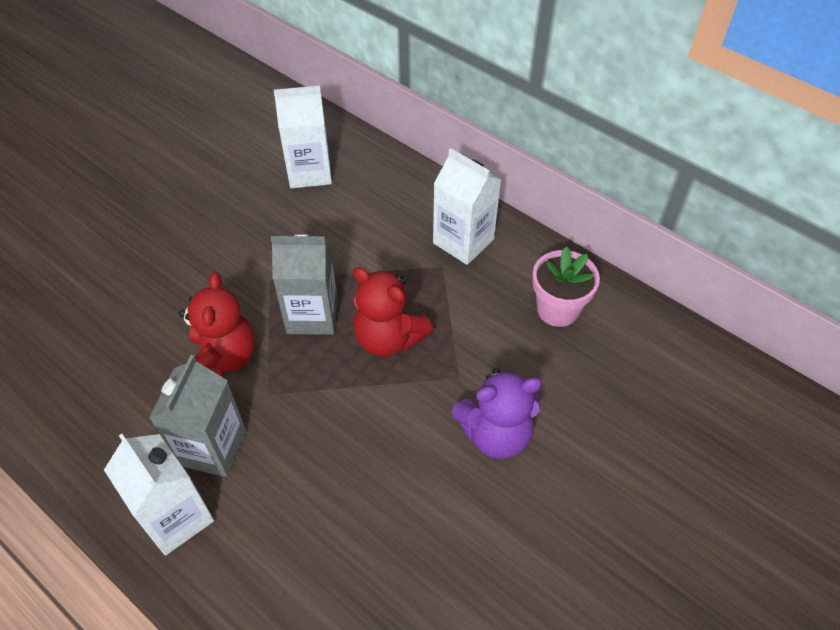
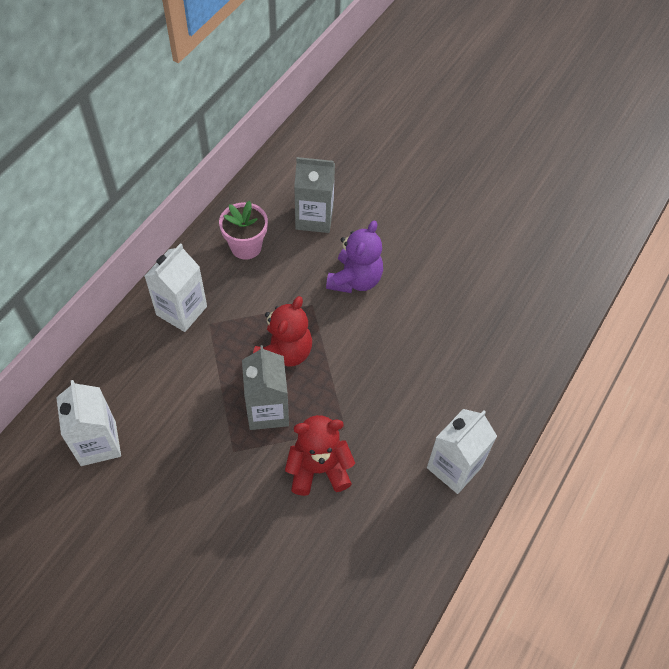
camera: 100 degrees left, 5 degrees up
grey carton [149,355,246,477] -> grey carton moved to [294,157,335,233]
purple teddy bear [452,368,542,459] -> purple teddy bear turned 45 degrees clockwise [326,221,383,293]

